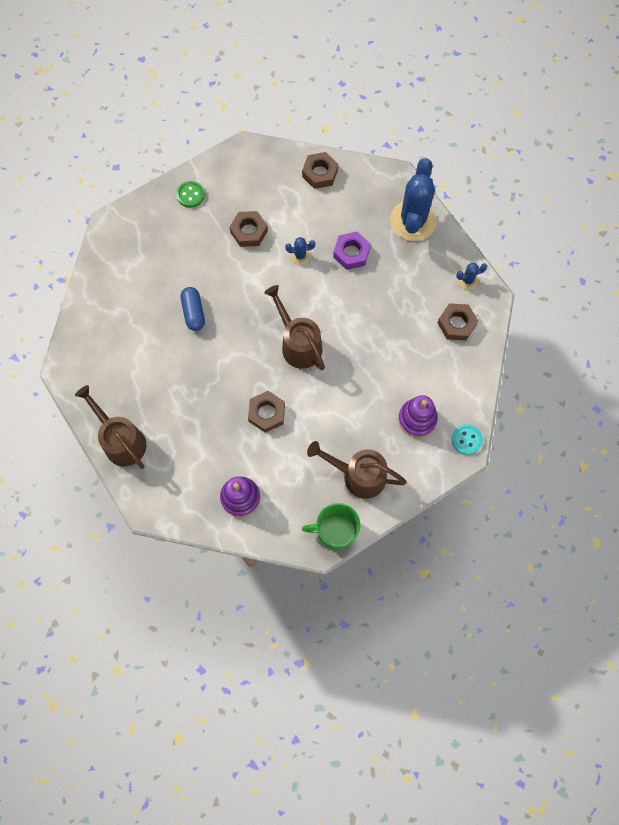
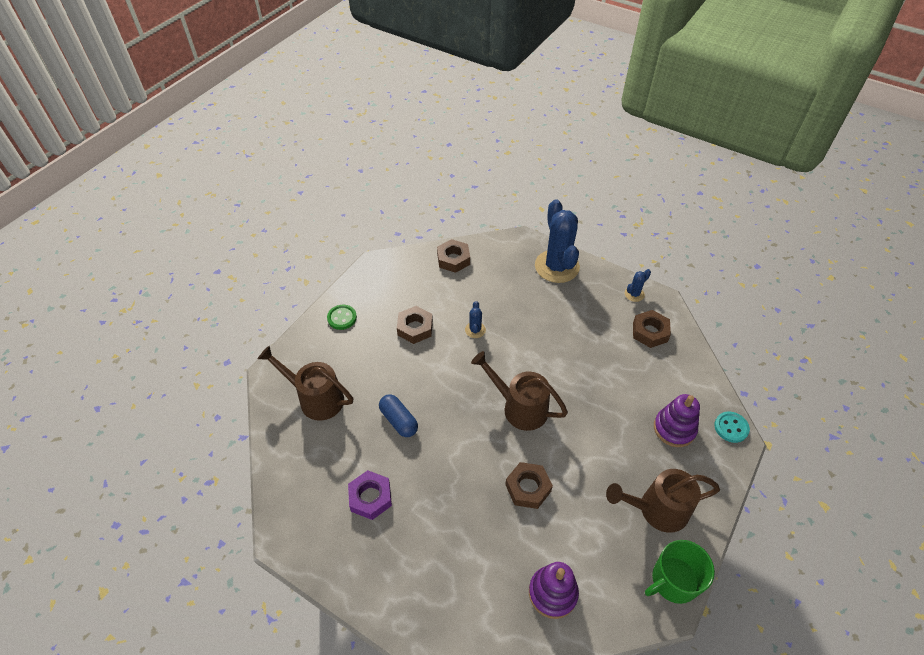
camera: 25 degrees left, 20 degrees down
brown watering can [75,385,147,469] -> brown watering can moved to [258,346,353,421]
blue cactus [285,237,315,265] -> blue cactus turned 60 degrees counterclockwise [465,301,486,338]
purple nut [333,232,371,270] -> purple nut moved to [348,470,392,520]

